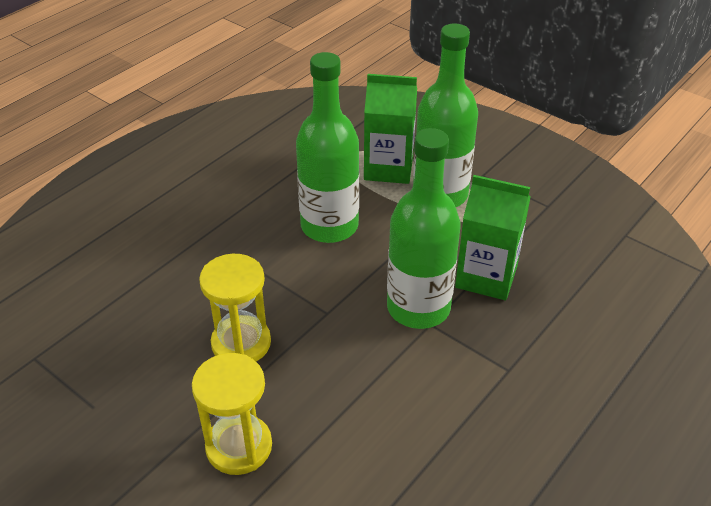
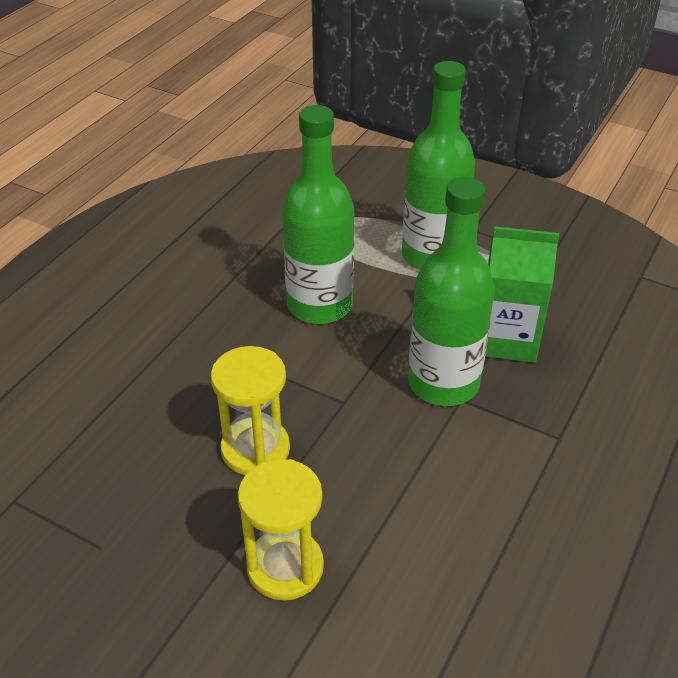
camera: 10 degrees left, 0 degrees up
green carton [364,74,417,184] -> none

